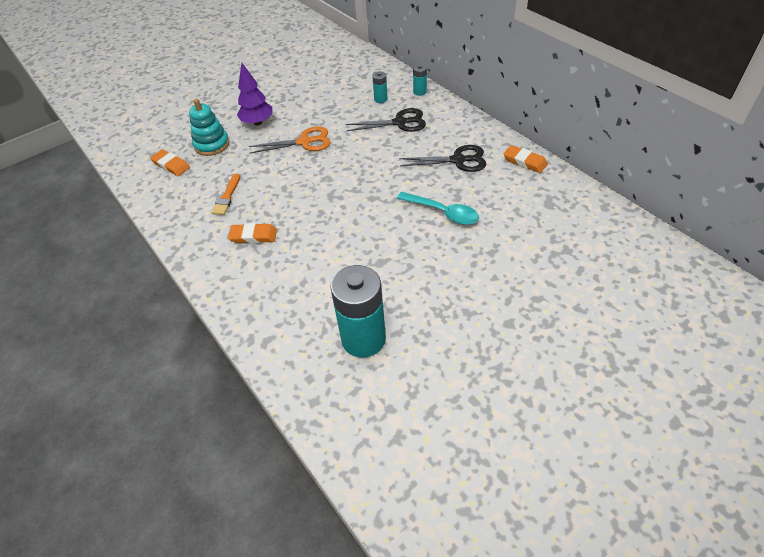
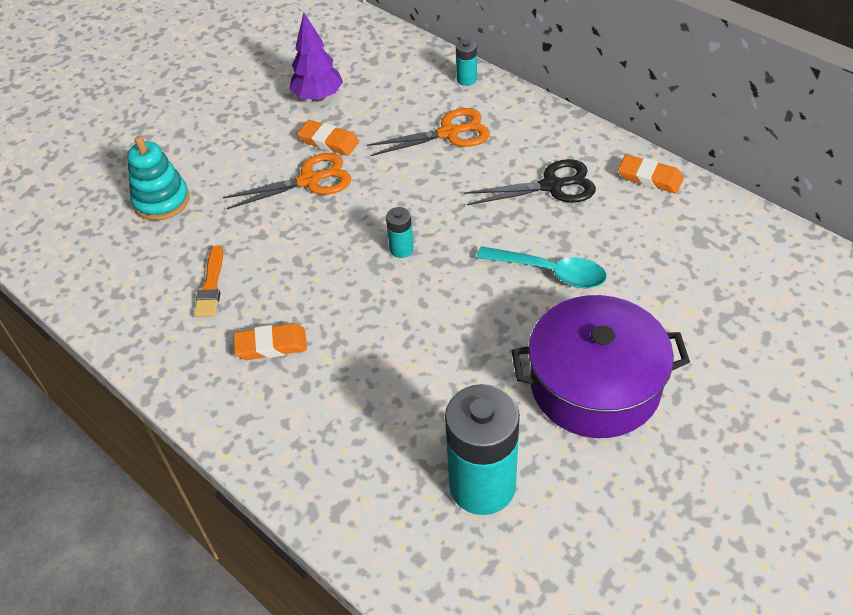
camera: 10 degrees left, 0 degrees up
orange eraser [150,149,190,176] -> orange eraser moved to [297,120,359,156]
purple tree [237,62,273,125] -> purple tree moved to [289,13,343,101]
black scissors [345,108,426,132] -> orange scissors [367,108,490,156]
turquoise battery [372,71,387,103] -> turquoise battery moved to [386,207,414,258]
none -> purple pot [511,295,690,438]

